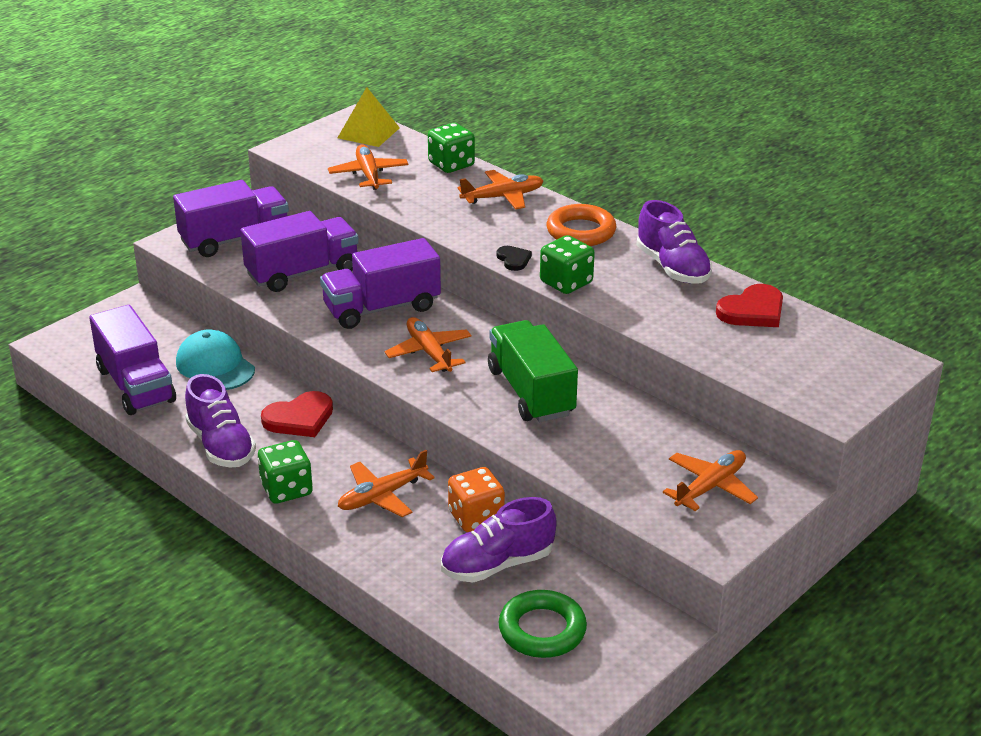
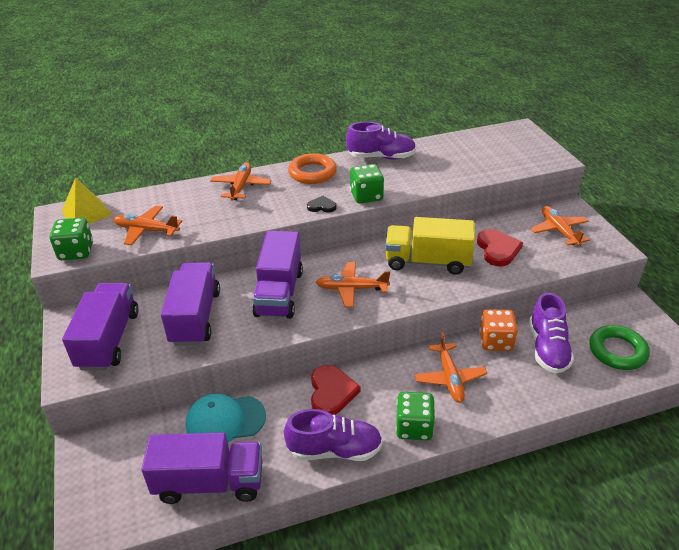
camera: 60 degrees left, 5 degrees up
green dice [428,123,475,173] -> green dice moved to [49,218,93,260]
green truck [488,320,578,422] -> yellow truck [385,217,475,275]
red heart [716,284,783,327] -> red heart moved to [477,229,523,266]

